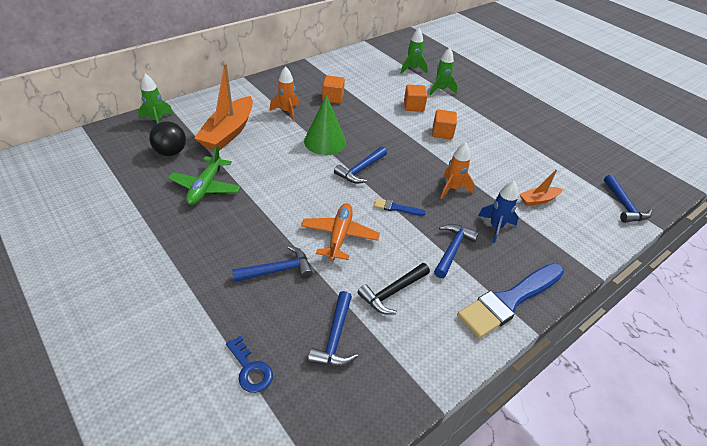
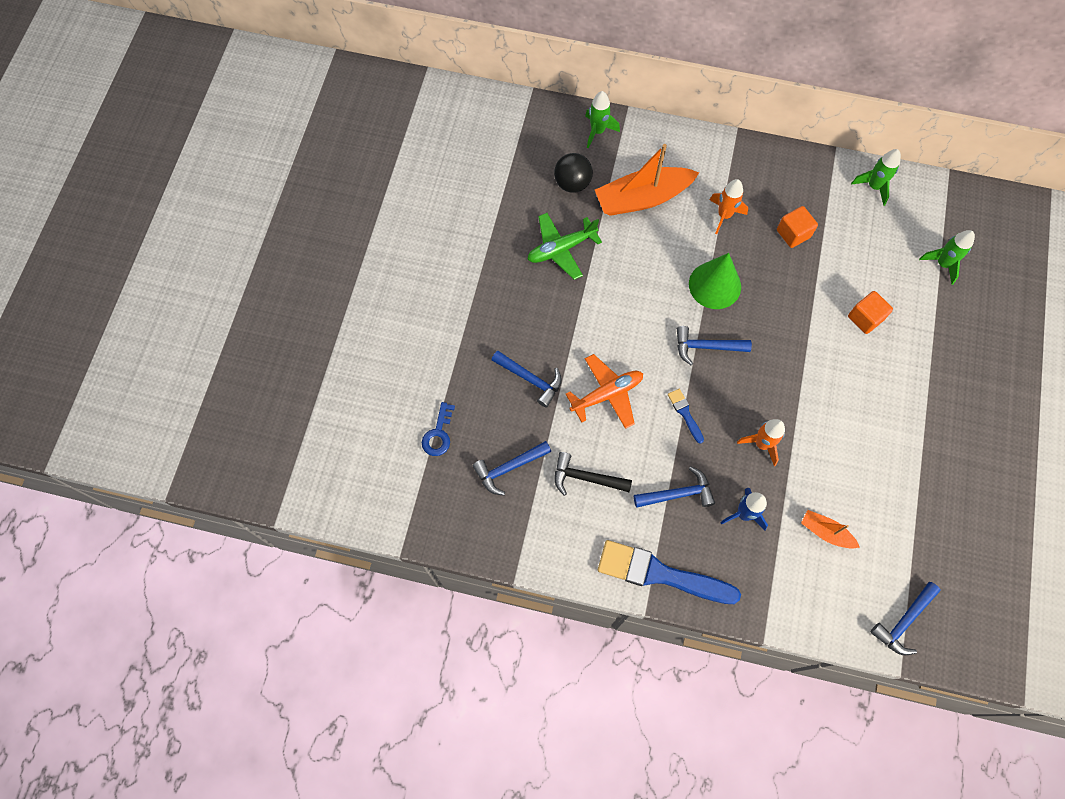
camera: 55 degrees right, 25 degrees up
green rocket [429,47,457,96] -> green rocket moved to [851,149,901,206]
orange cube [432,109,457,139] -> none

